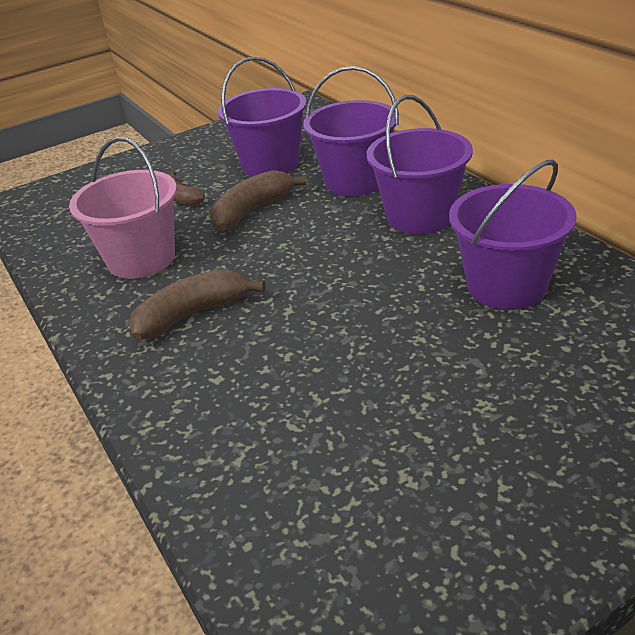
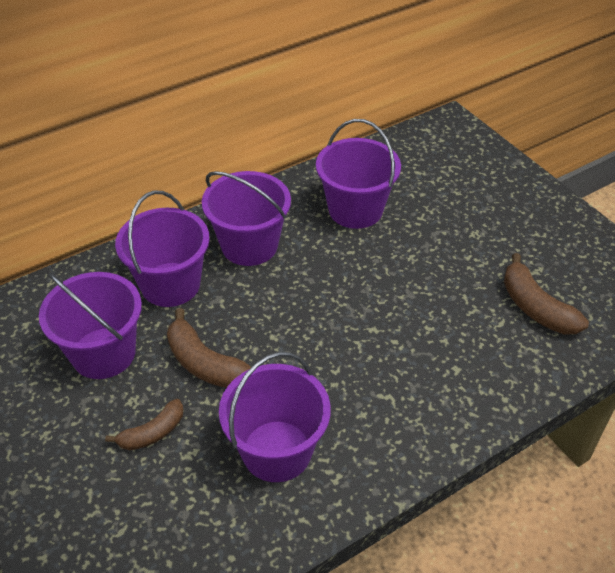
camera: 95 degrees left, 10 degrees up
pink bucket [69,137,177,279] -> purple bucket [219,352,331,482]
brown banana [129,269,265,340] -> brown banana moved to [504,253,589,335]

